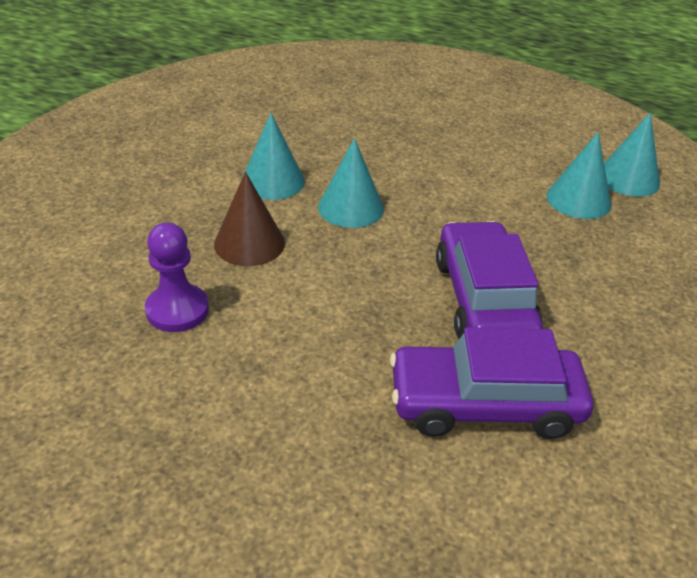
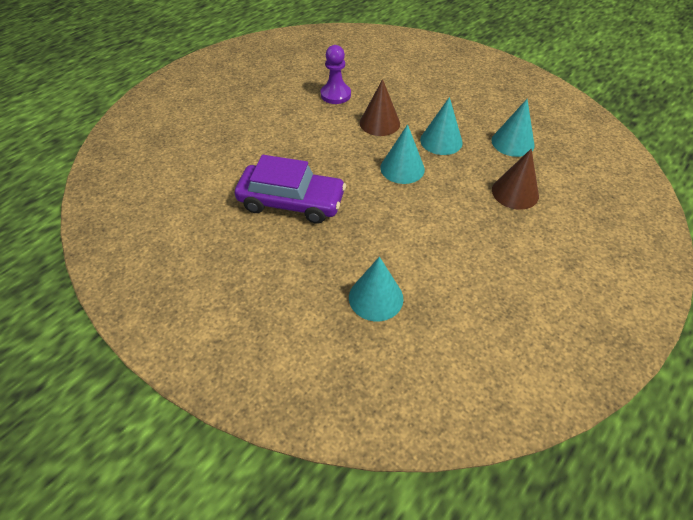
camera: 110 degrees right, 10 degrees up
purple car [390,327,593,439] -> none
turquoise cone [604,113,660,197] -> turquoise cone moved to [492,99,534,157]
none -> brown cone [492,149,539,210]

